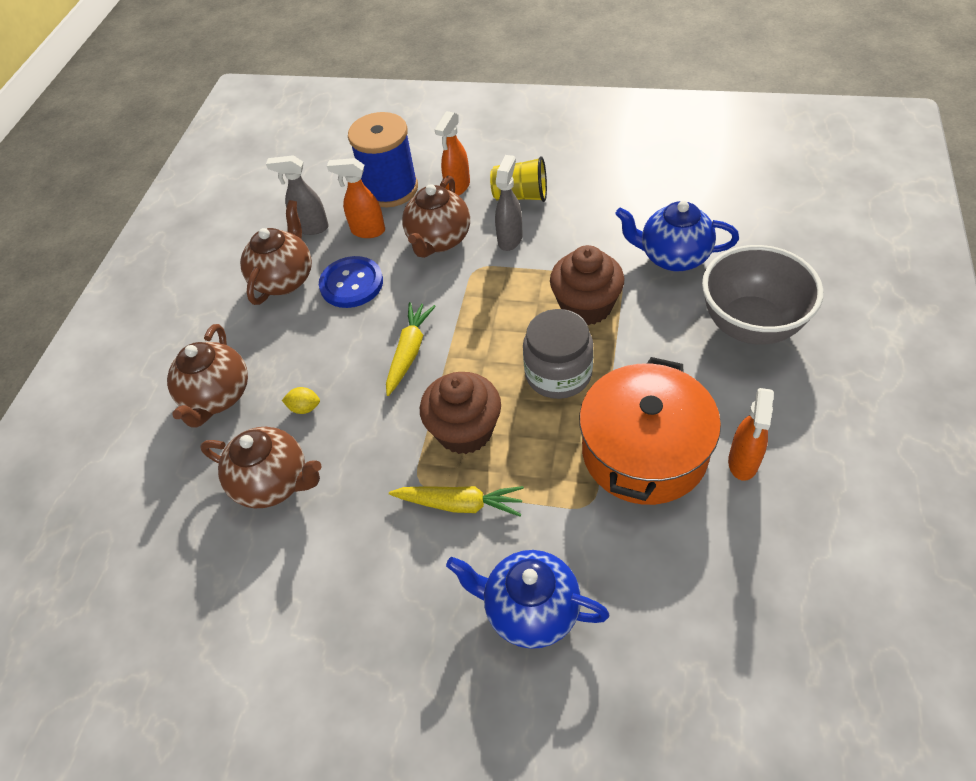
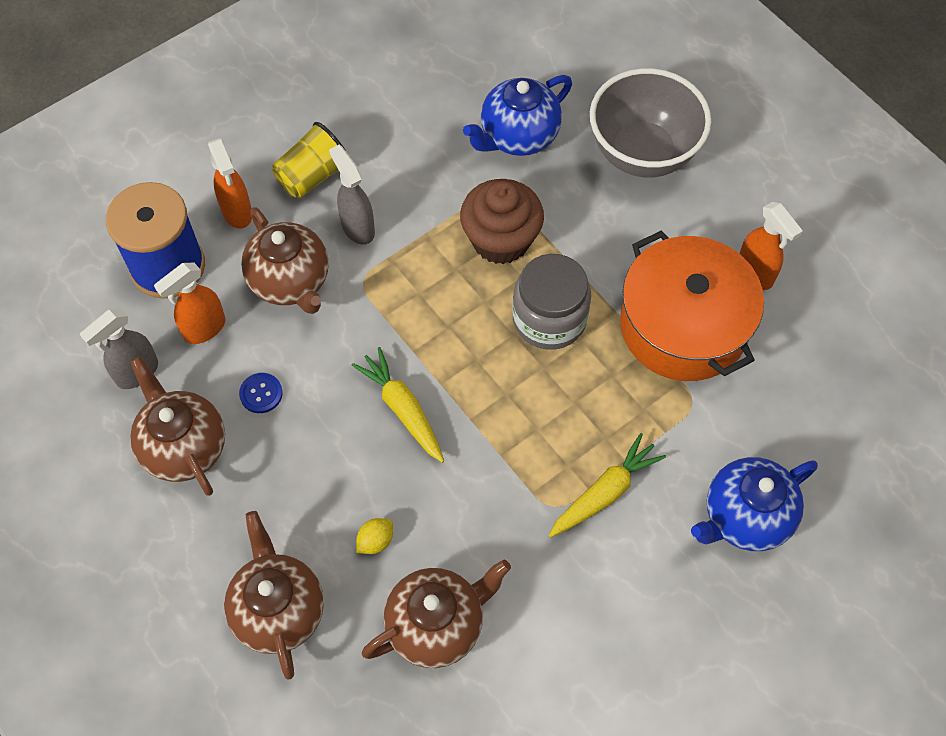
camera: 55 degrees left, 10 degrees up
brown teapot [167,324,248,427] -> brown teapot turned 150 degrees counterclockwise [224,511,324,680]
blue button [319,256,383,308] -> blue button [239,373,283,413], size x0.52
brown cupcake [420,372,501,454] -> none

